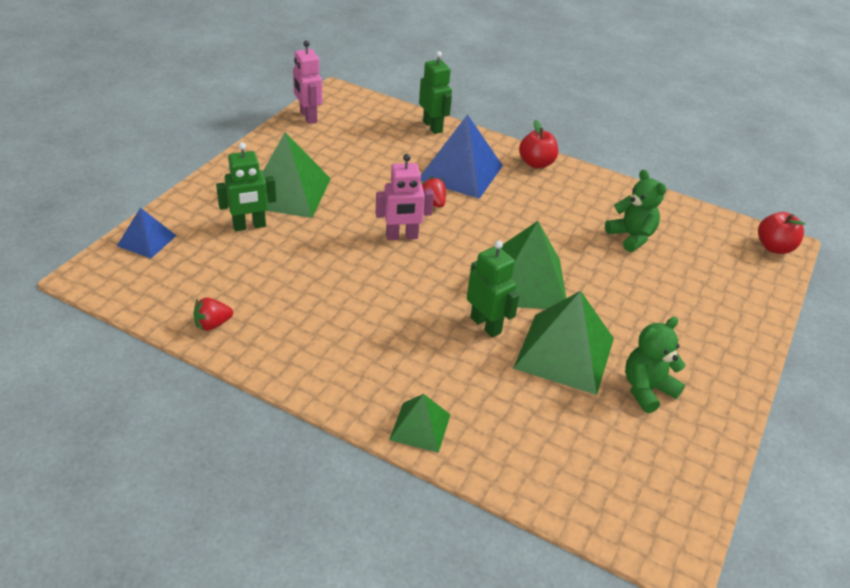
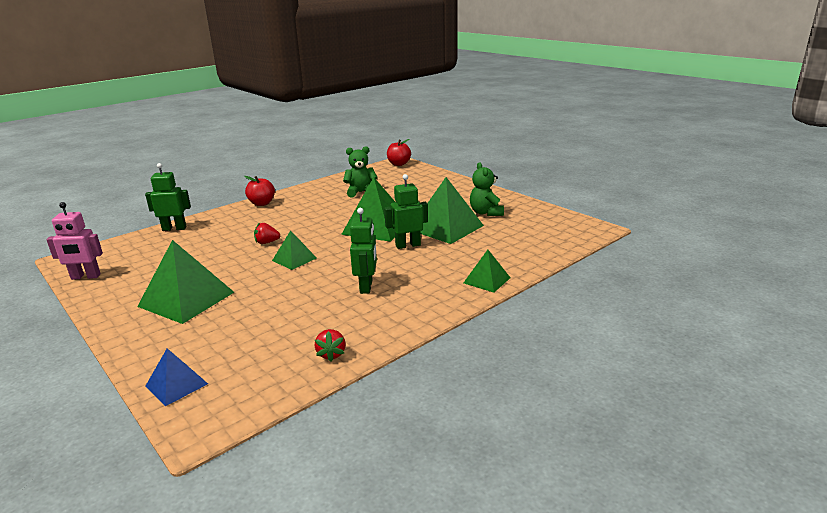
camera: 65 degrees left, 15 degrees down
green robot [216,142,276,231] -> green robot moved to [350,208,377,294]
pink robot [376,154,434,240] -> green pyramid [272,230,317,270]
blue pyramid [420,114,503,199] -> none

